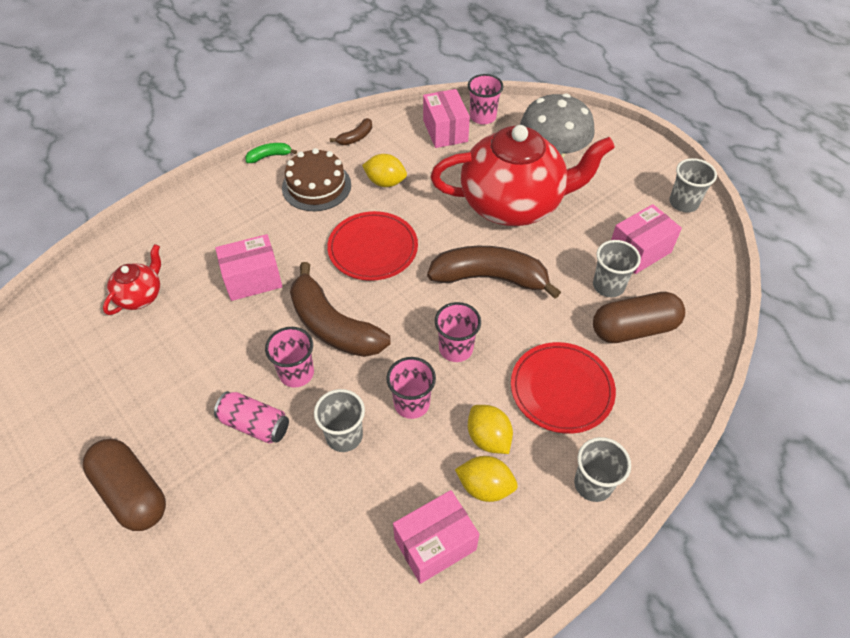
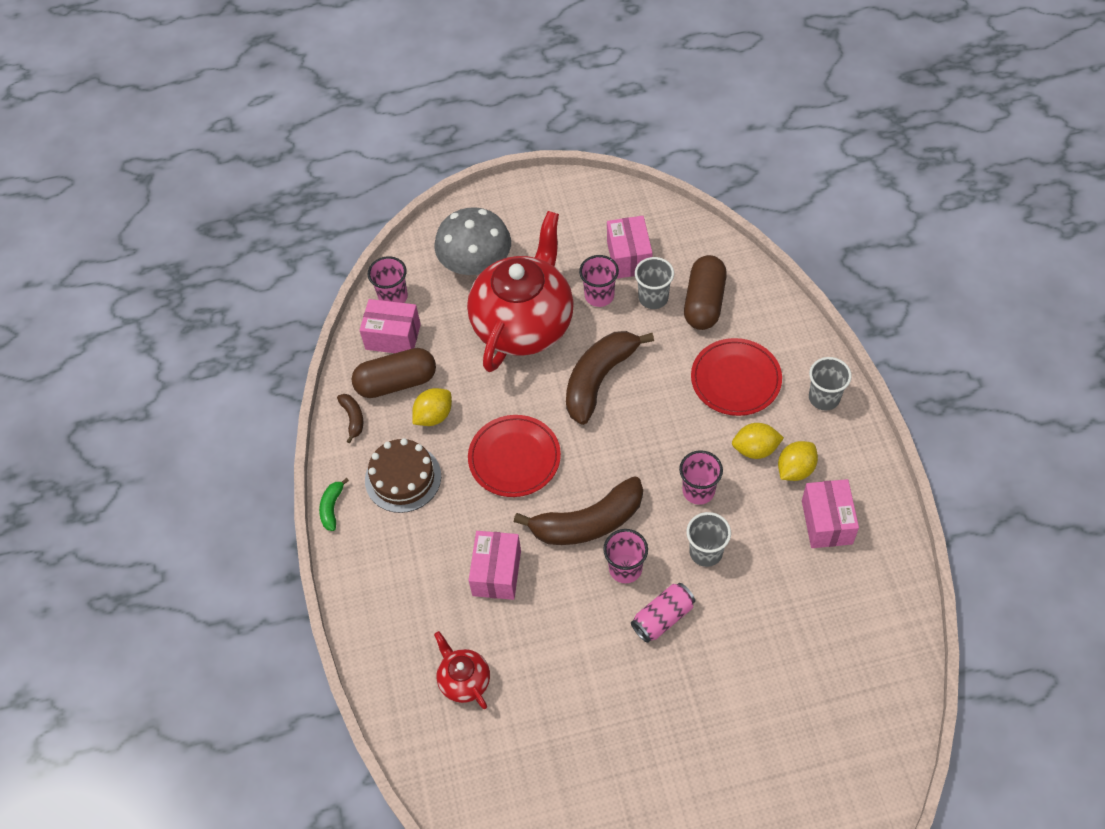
camera: 60 degrees left, 5 degrees up
brown capsule [83,439,166,531] -> brown capsule moved to [352,348,436,398]
pink cup [435,302,481,362] -> pink cup moved to [579,255,619,307]
grey cup [669,158,717,213] -> none

